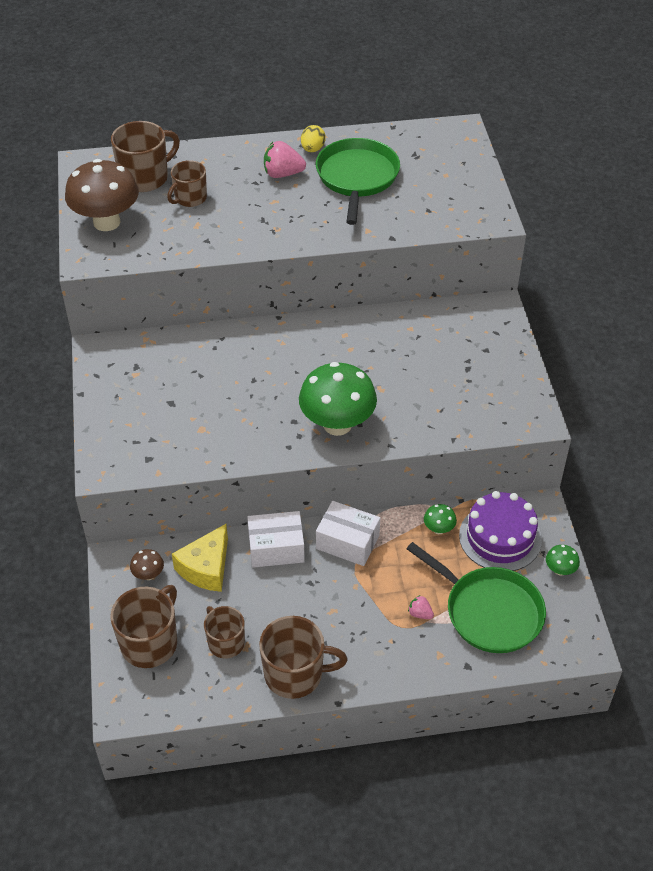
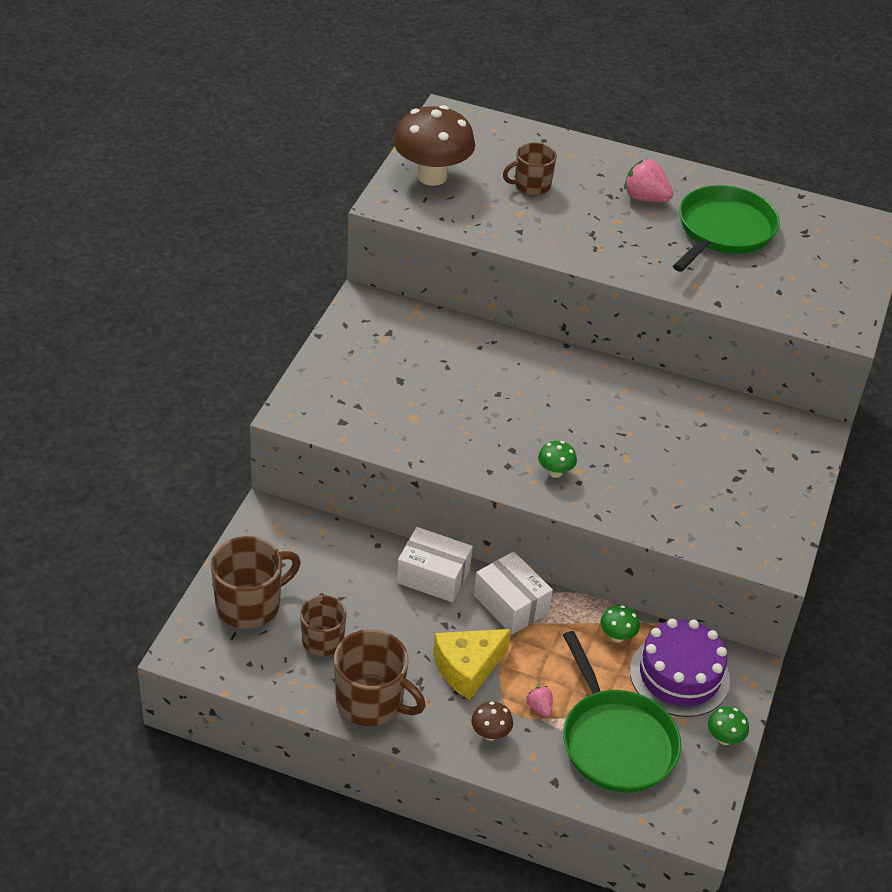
camera: 25 degrees right, 5 degrees down
brown mug [111,121,180,192] -> none
brown mushroom [130,549,164,580] -> brown mushroom moved to [471,702,513,741]
yellow cheese [172,524,228,592] -> yellow cheese moved to [433,629,511,700]
green mushroom [299,362,377,436] -> green mushroom [538,441,577,478], size x0.43
yellow egg [301,125,325,152] -> none

